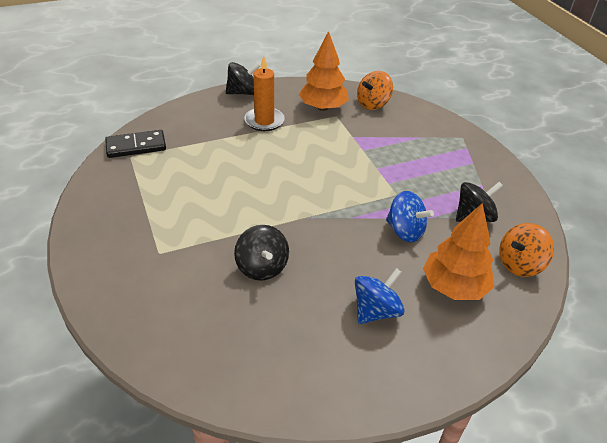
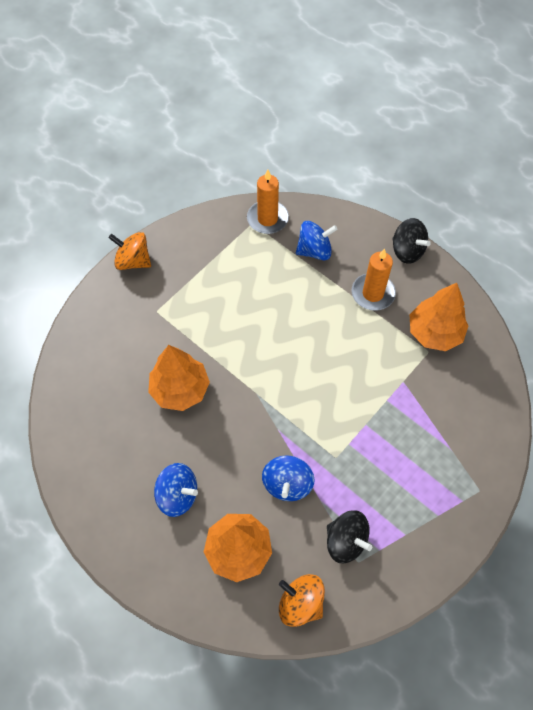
camera: 65 degrees right, 20 degrees up
black domino [105,130,166,158] -> orange candle [247,170,289,234]
black spinning top [234,225,289,281] -> orange tree [148,345,210,411]
orange spinning top [357,71,393,110] -> orange spinning top moved to [108,232,151,270]
none -> blue spinning top [296,221,338,260]

